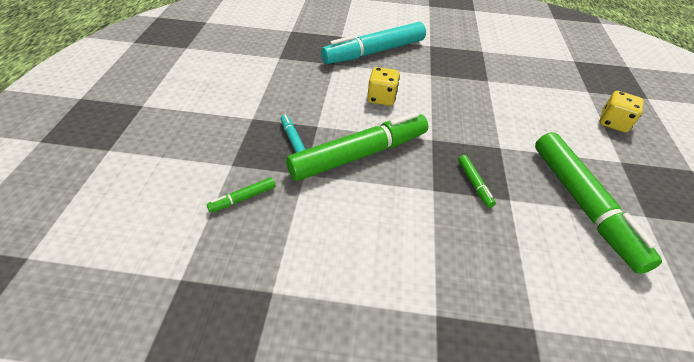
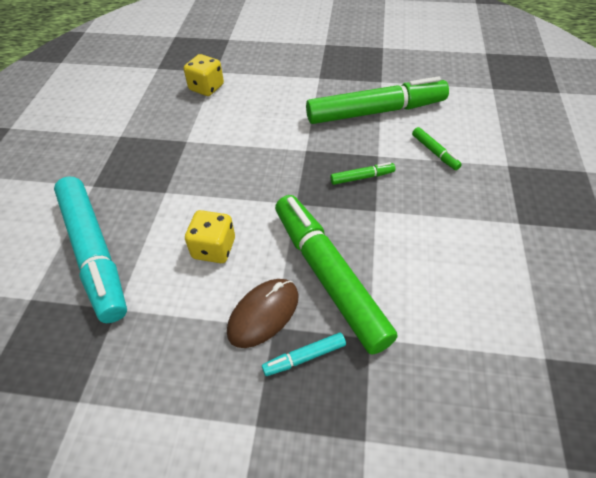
camera: 85 degrees left, 5 degrees up
green marker [207,177,275,213] -> green marker moved to [412,127,462,170]
yellow dice [599,91,644,133] -> yellow dice moved to [184,54,224,96]
none -> brown mouse [227,279,299,348]

